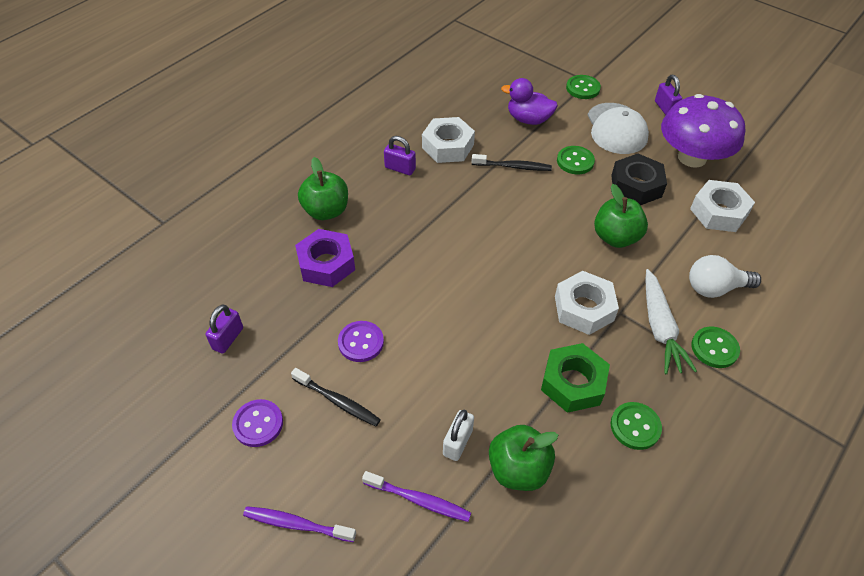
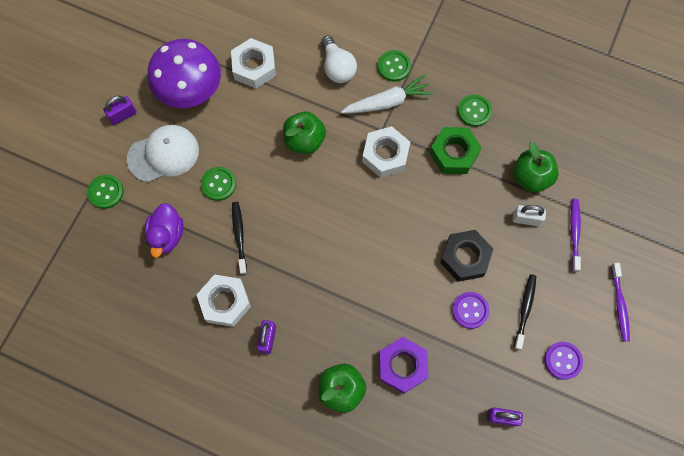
camera: 105 degrees left, 20 degrees up
black nut [611,154,667,205] -> black nut moved to [440,230,493,282]

